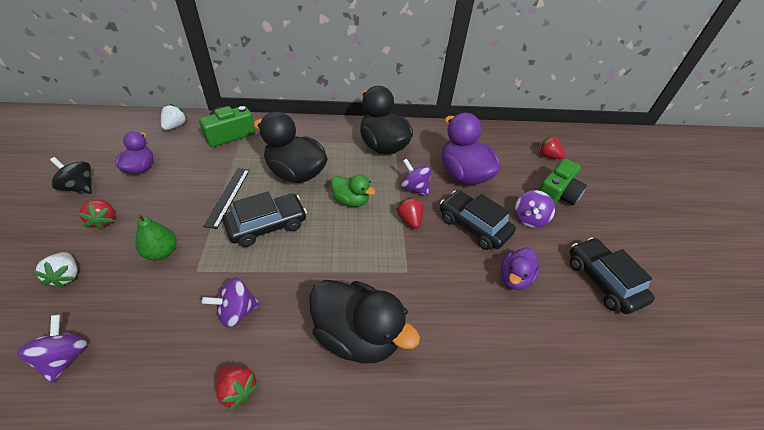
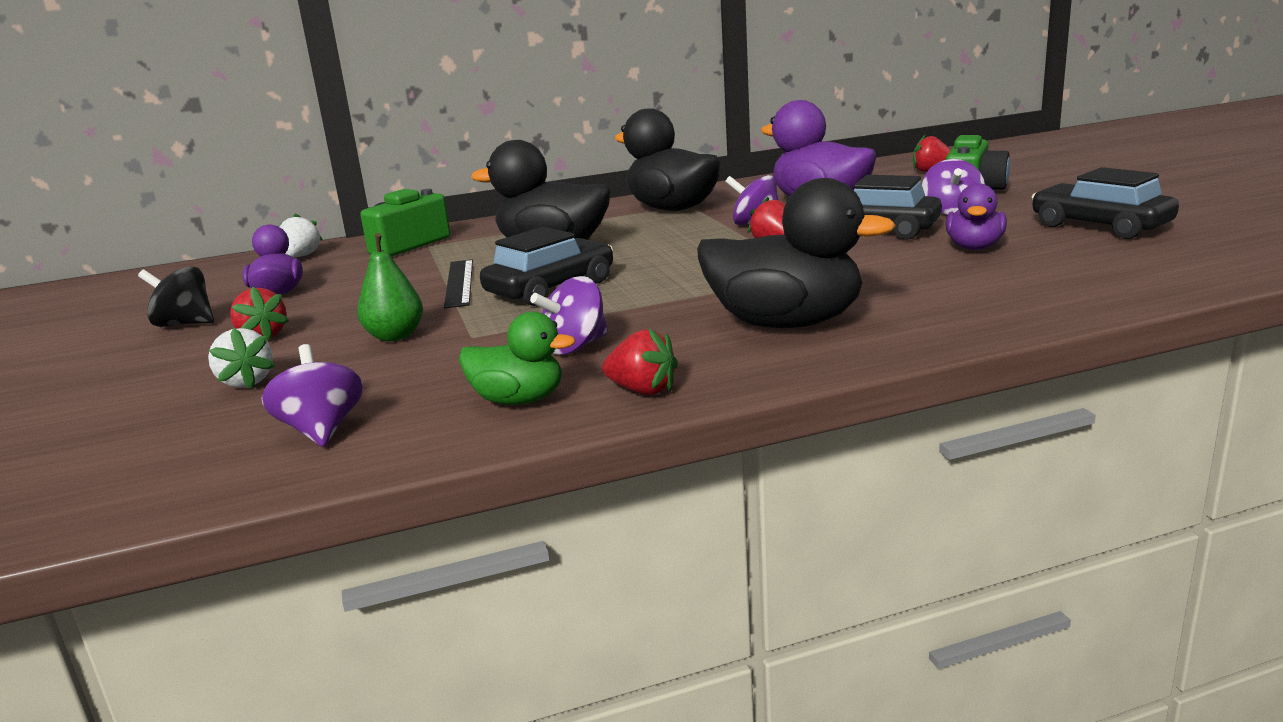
camera: 10 degrees left, 25 degrees down
green duck [331,175,376,207] -> green duck moved to [459,311,575,405]

